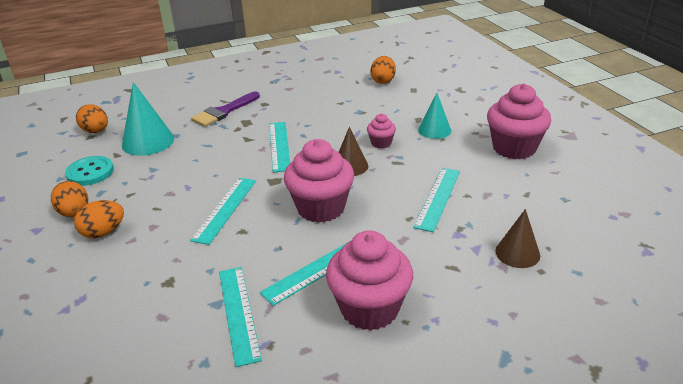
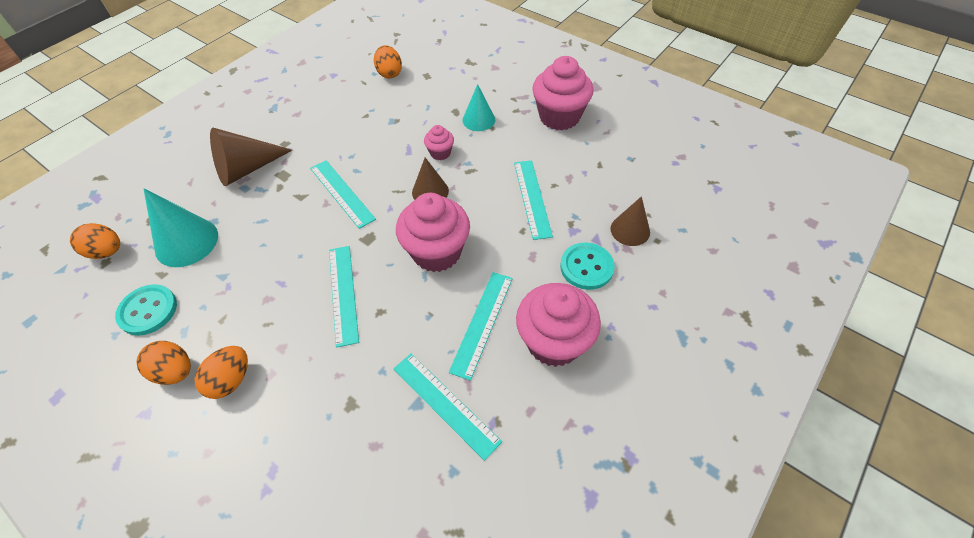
camera: 30 degrees left, 20 degrees up
purple brush [191,92,260,127] -> brown cone [210,128,292,186]
none -> turquoise button [560,242,615,290]

